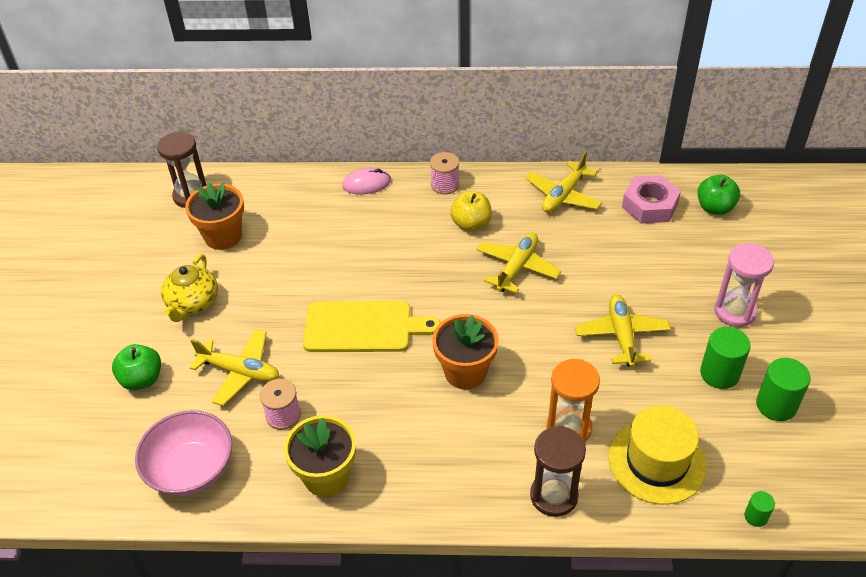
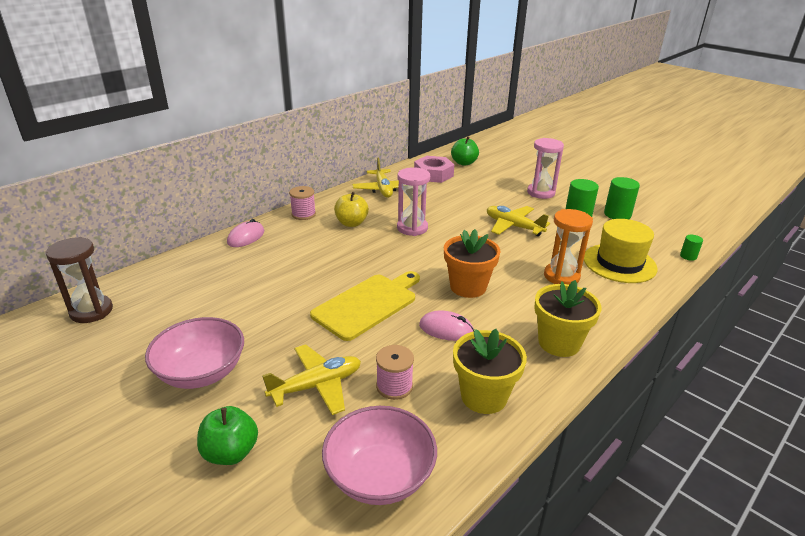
camera: 50 degrees left, 15 degrees down
yellow teapot [161,254,218,322] -> pink bowl [145,317,244,389]
orange flower pot [185,182,244,250] -> none
yellow plane [477,233,561,293] -> pink hourglass [397,167,430,236]
brown hourglass [530,426,586,517] -> none
none -> pink mouse [419,310,474,341]
none -> yellow flower pot [534,280,602,357]

